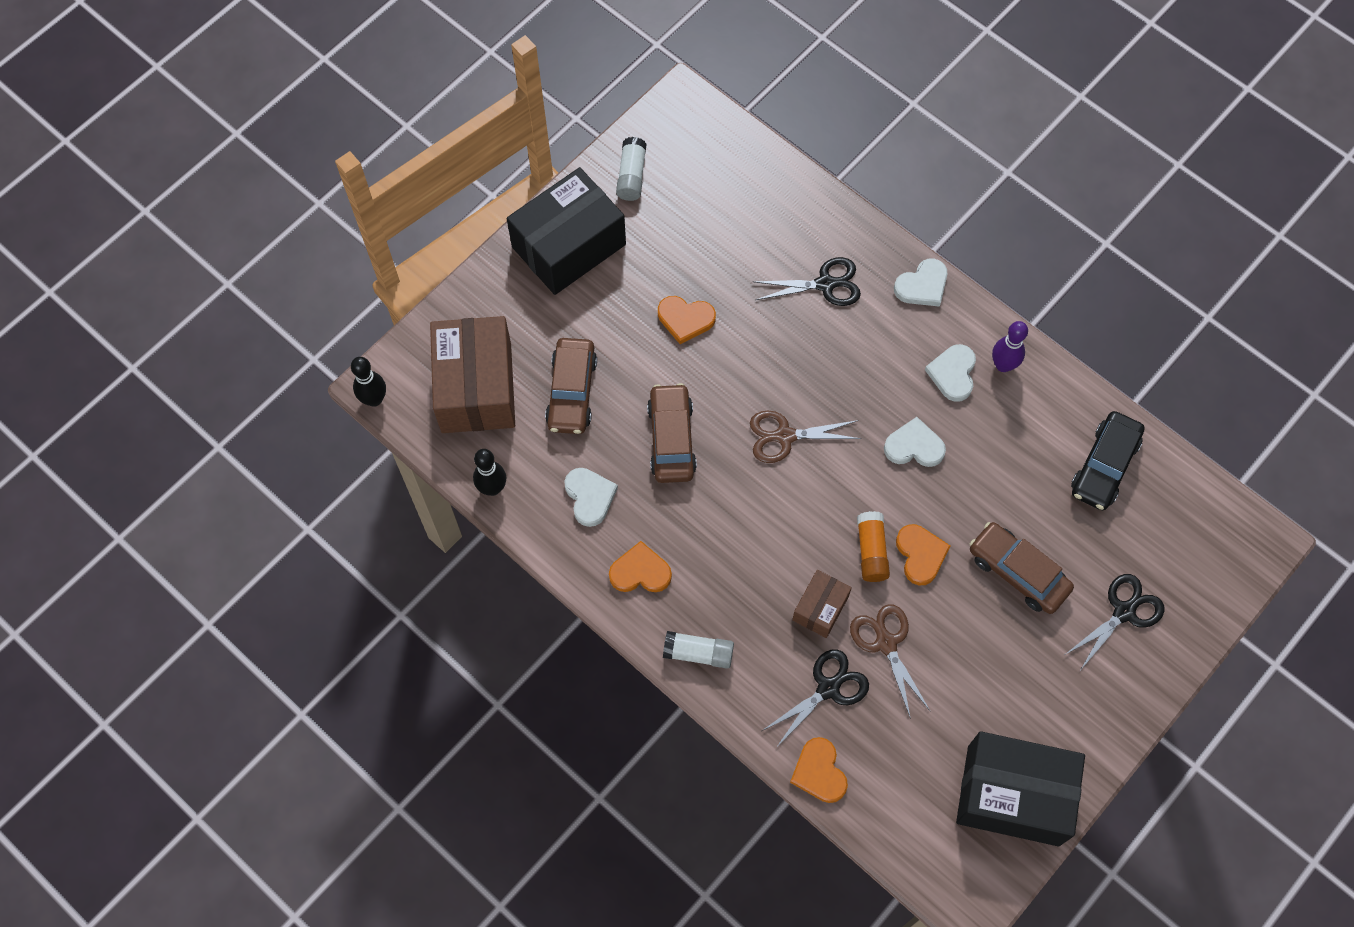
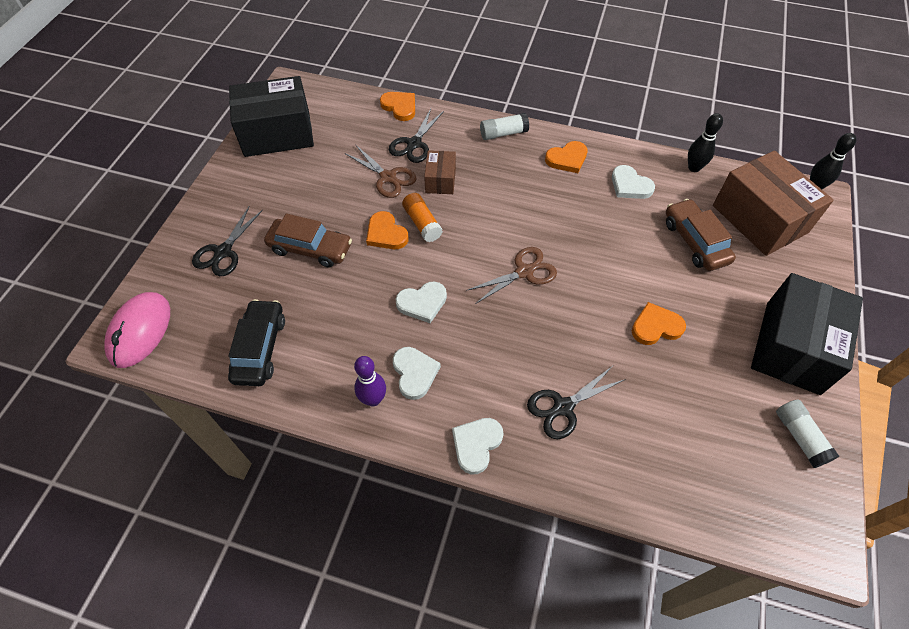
camera: 155 degrees right, 10 degrees down
brown car [647,383,697,483] -> none
none -> pink mouse [104,292,170,368]

